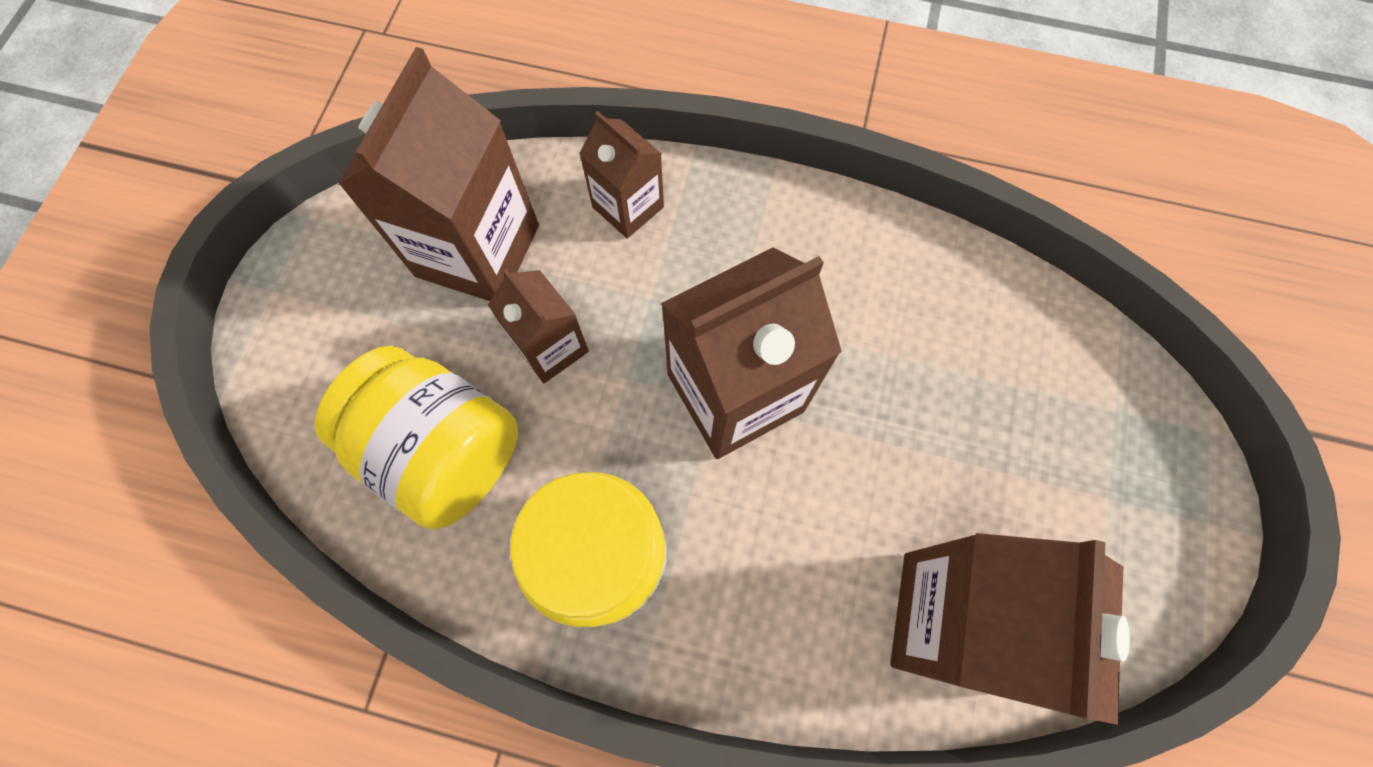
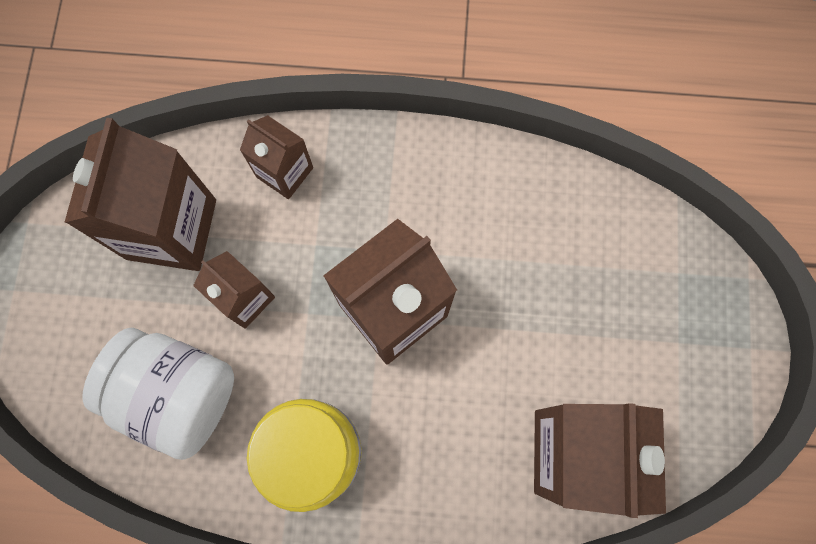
camera: 10 degrees left, 5 degrees up
yellow jar [315,346,518,530] -> white jar [82,328,234,460]

